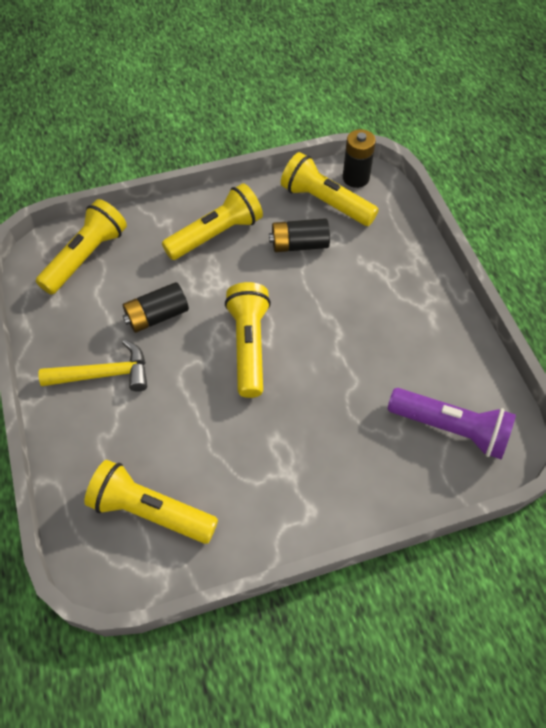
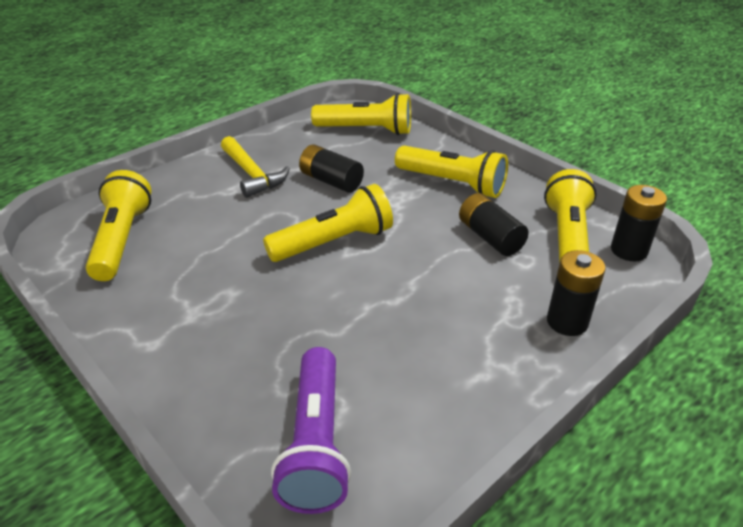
camera: 65 degrees right, 20 degrees down
none -> black battery [547,250,606,336]

